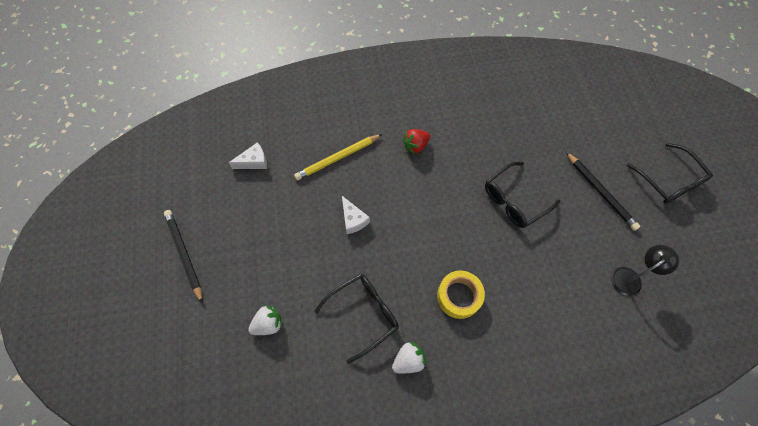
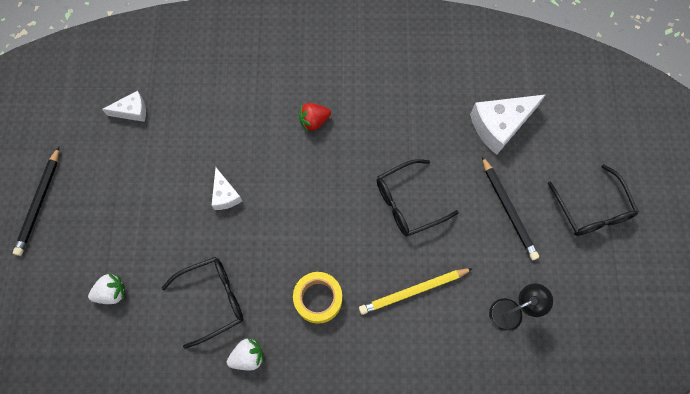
camera: 10 degrees right, 5 degrees up
black pencil [164,210,202,303] -> black pencil turned 150 degrees counterclockwise [13,147,59,256]
yellow pencil [294,134,382,180] -> yellow pencil moved to [359,268,473,315]
none -> white cheese [470,94,546,155]

